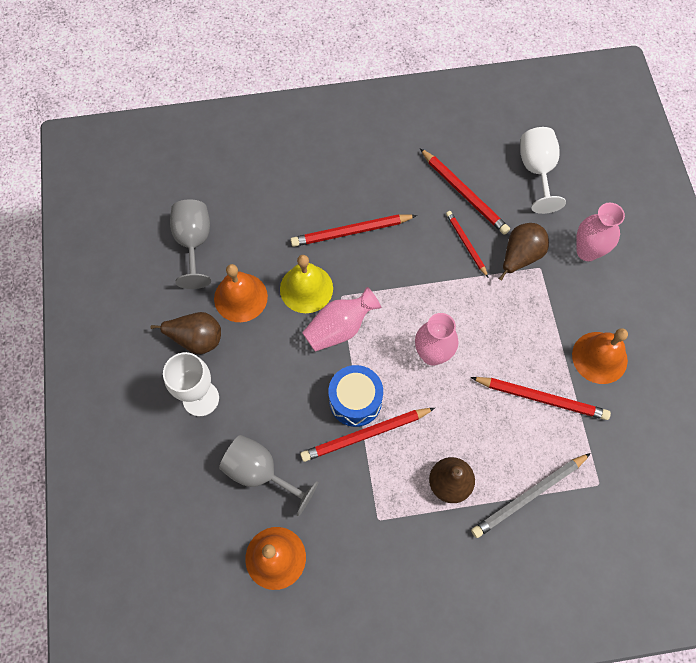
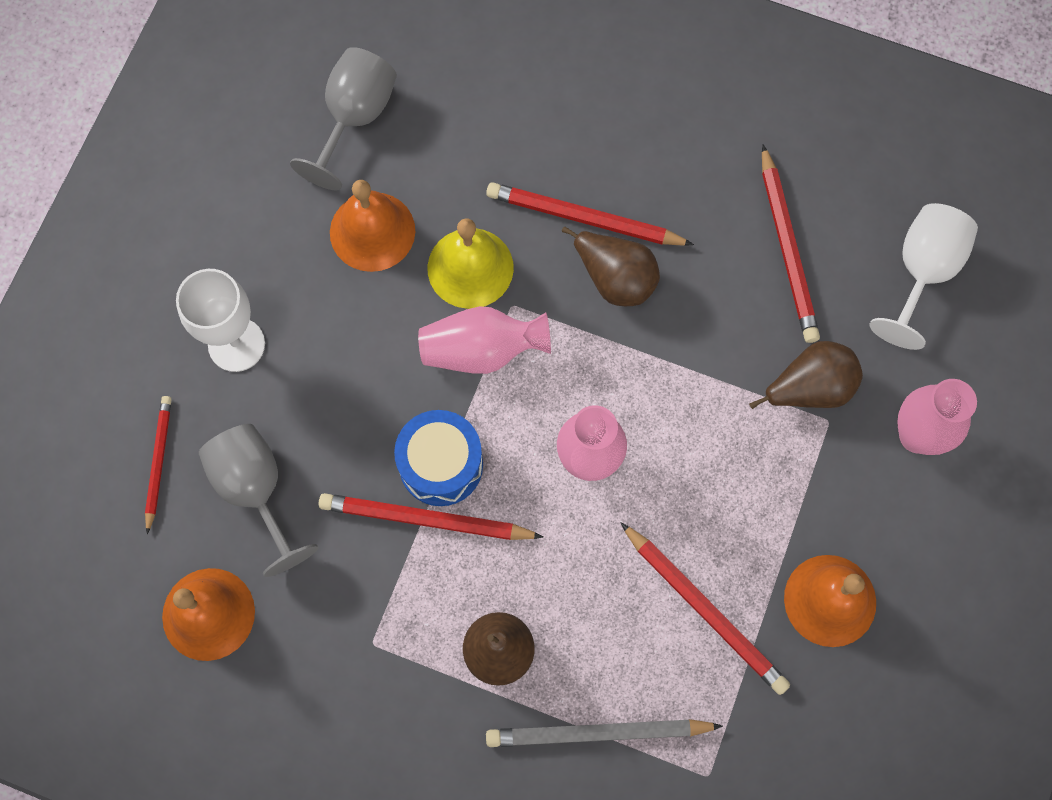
camera: 30 degrees right, 5 degrees up
brown pear [150,312,221,355] -> brown pear moved to [562,226,660,306]
red pencil [446,211,488,277] -> red pencil moved to [145,396,172,534]

